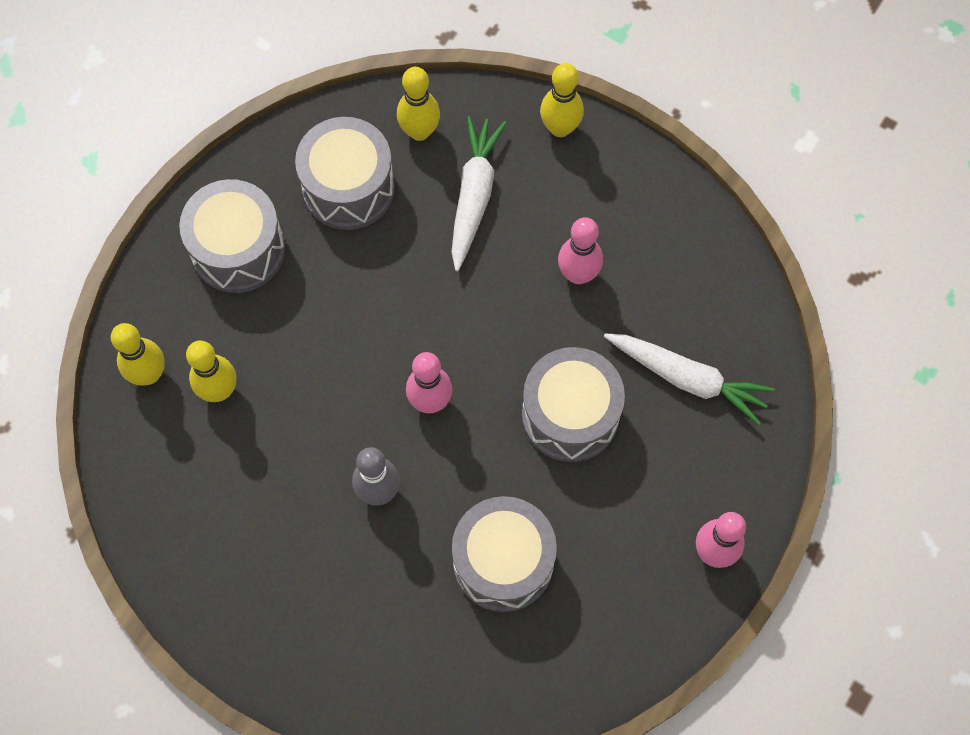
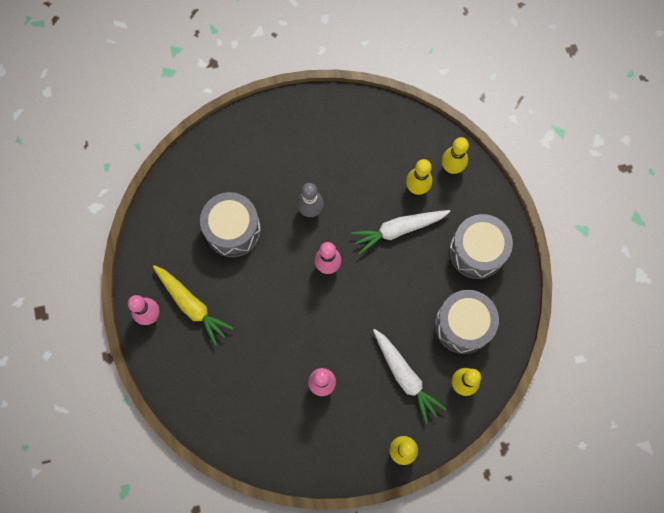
camera: 135 degrees right, 5 degrees up
grey drum [522,347,625,462] -> none
white carrot [604,334,775,425] -> white carrot moved to [351,210,450,254]
none -> yellow carrot [153,265,233,346]

